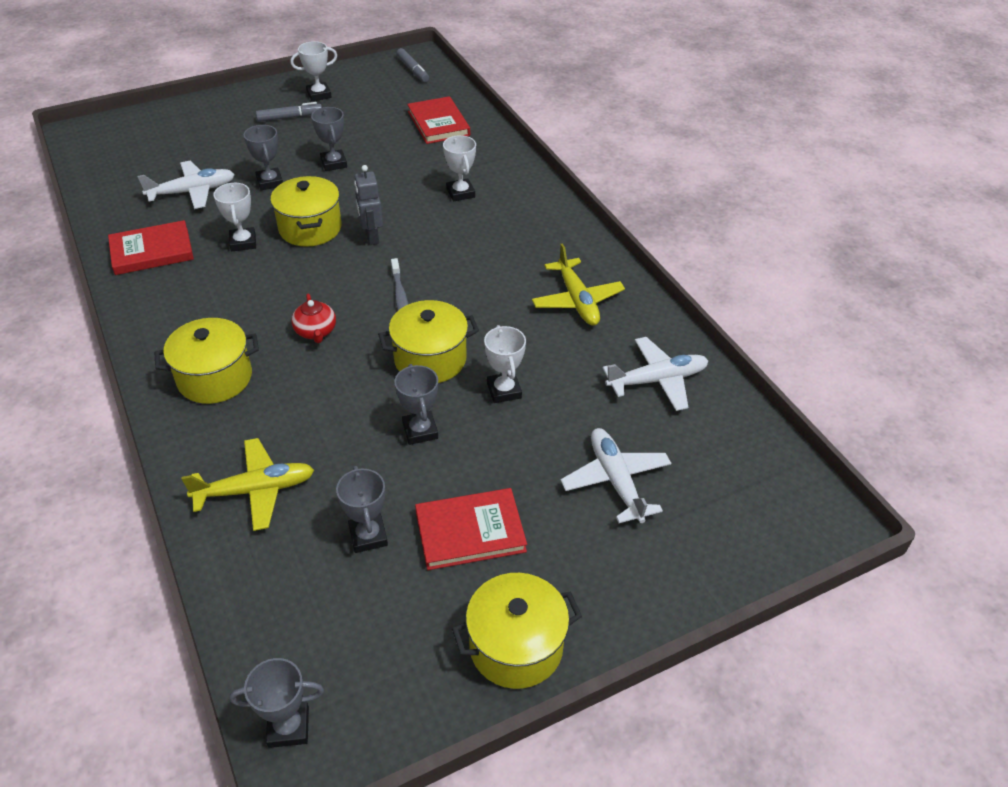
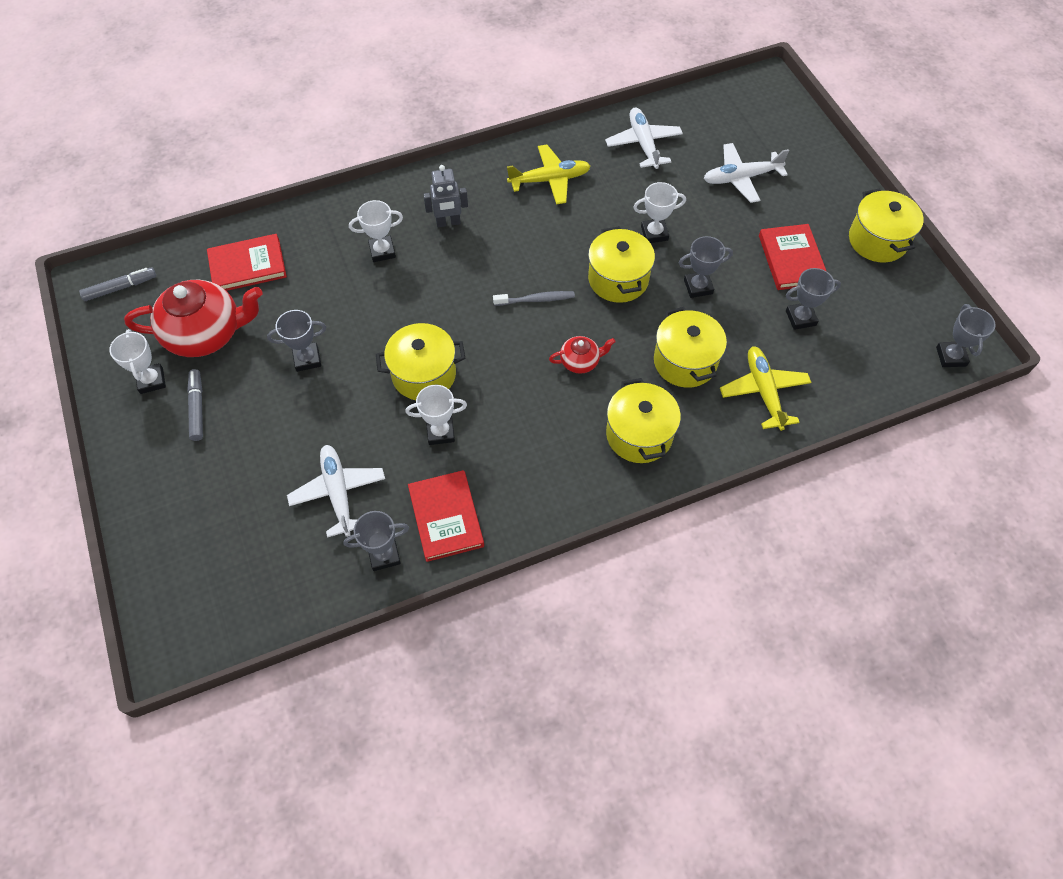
camera: 85 degrees left, 15 degrees up
grey trophy [244,125,283,190] -> grey trophy moved to [344,511,409,571]
grey robot [354,165,383,245] -> grey robot moved to [423,165,468,227]
none -> red teapot [124,280,262,357]
none -> yellow pot [654,307,727,388]

